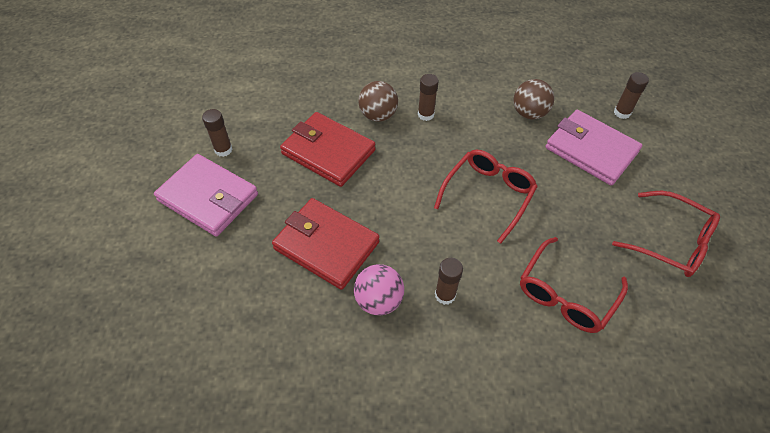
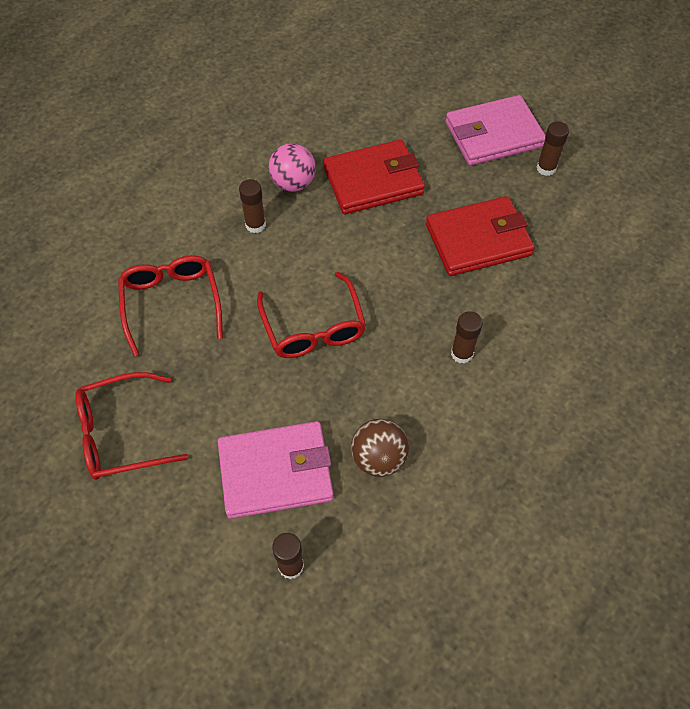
camera: 130 degrees right, 5 degrees up
brown ball [358,81,398,122] -> none

